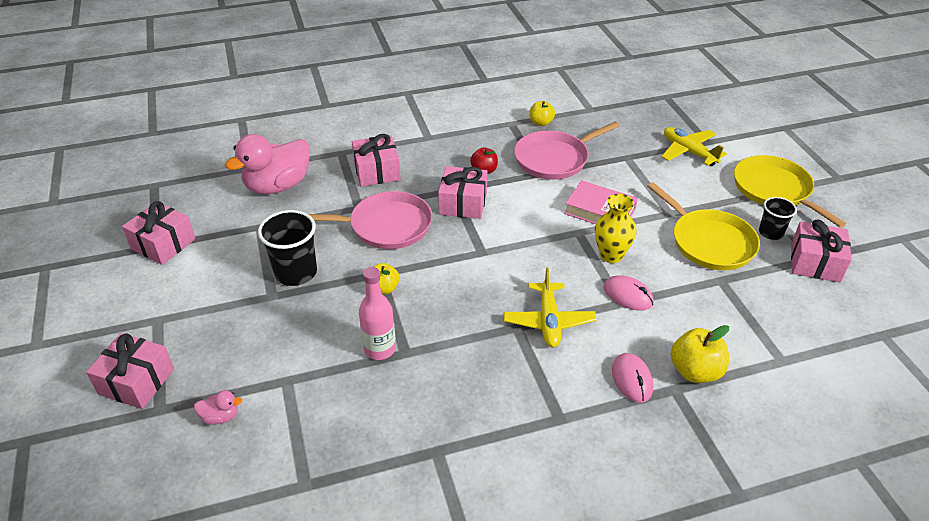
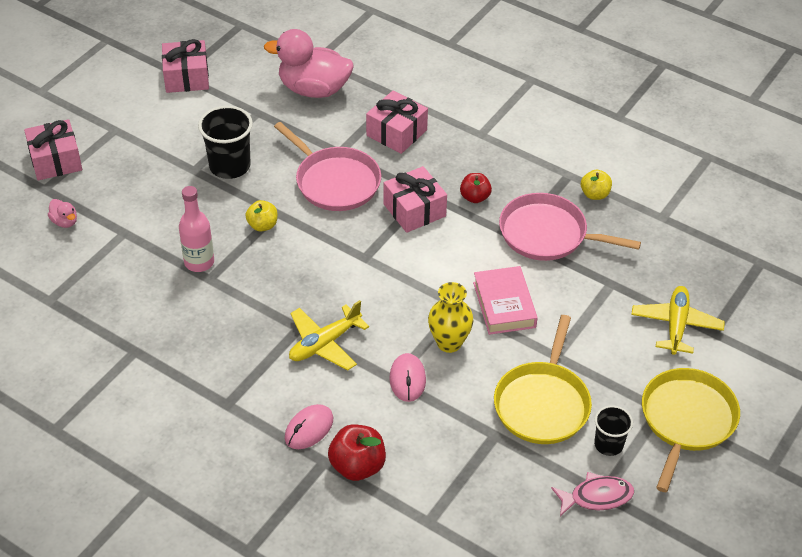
camera: 50 degrees right, 5 degrees up
yellow apple [671,325,729,383] -> red apple [328,424,386,481]
pink gift [791,219,852,282] -> pink fish [551,472,634,516]

